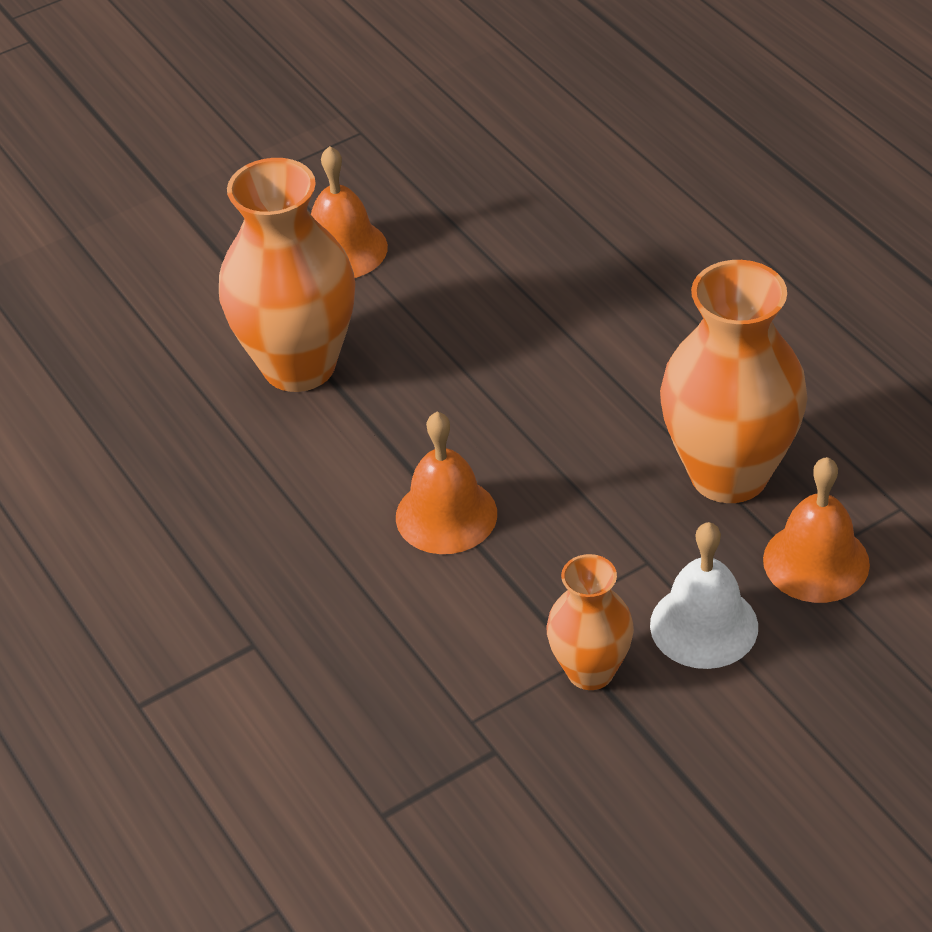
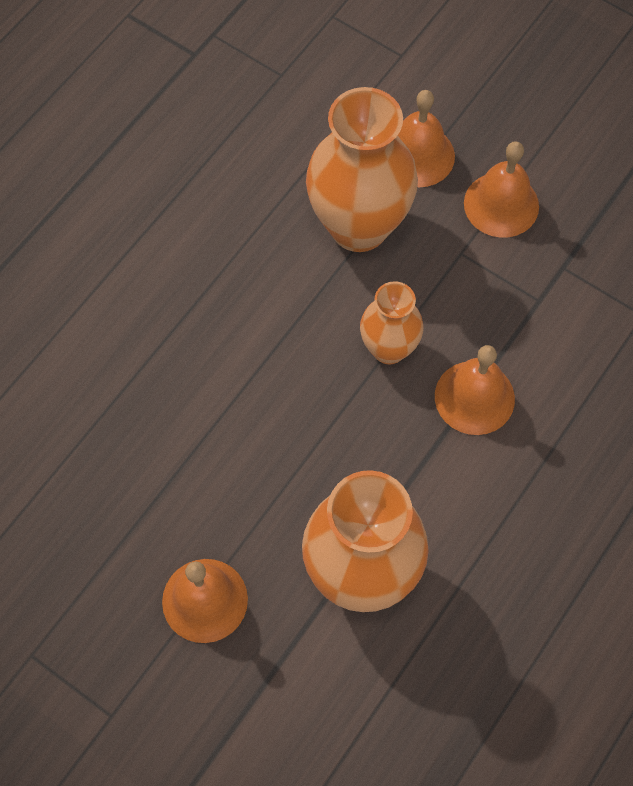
camera: 115 degrees left, 20 degrees up
orange vase [546,554,634,690] -> orange vase moved to [360,281,424,364]
white bell [650,522,758,669] -> orange bell [464,141,539,238]

